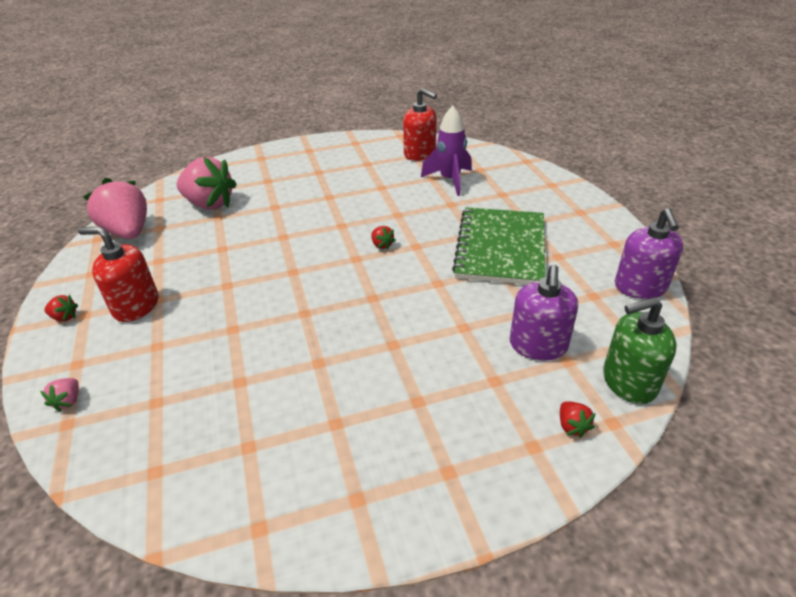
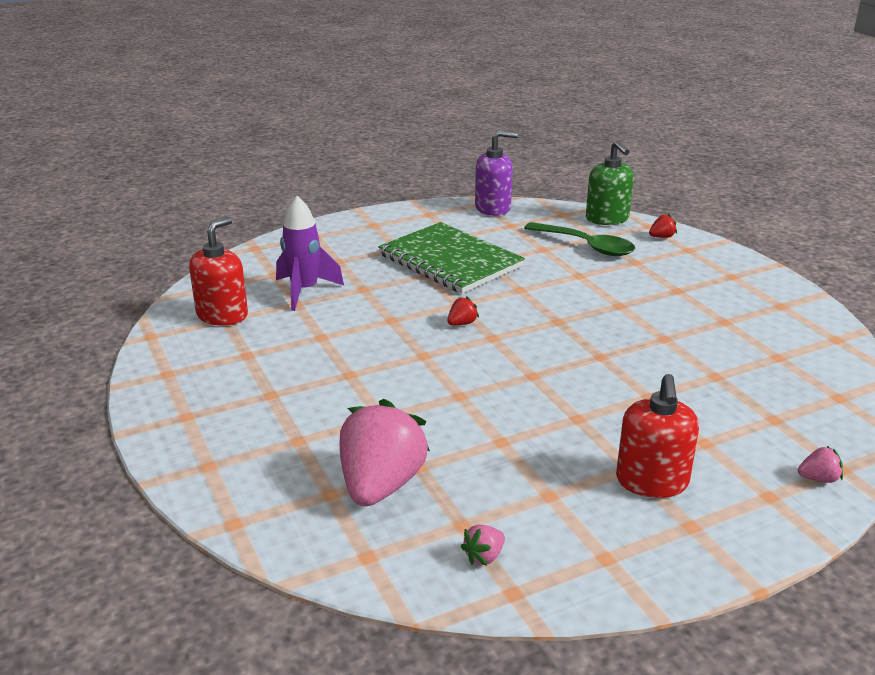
camera: 100 degrees left, 10 degrees down
red strawberry [44,295,78,322] -> none
pink strawberry [83,178,147,239] -> pink strawberry [461,525,505,566], size x0.41
green notebook [452,207,546,285] -> green notebook turned 45 degrees clockwise [378,222,525,293]
purple soap dispenser [510,265,578,361] -> green spoon [524,222,635,256]

